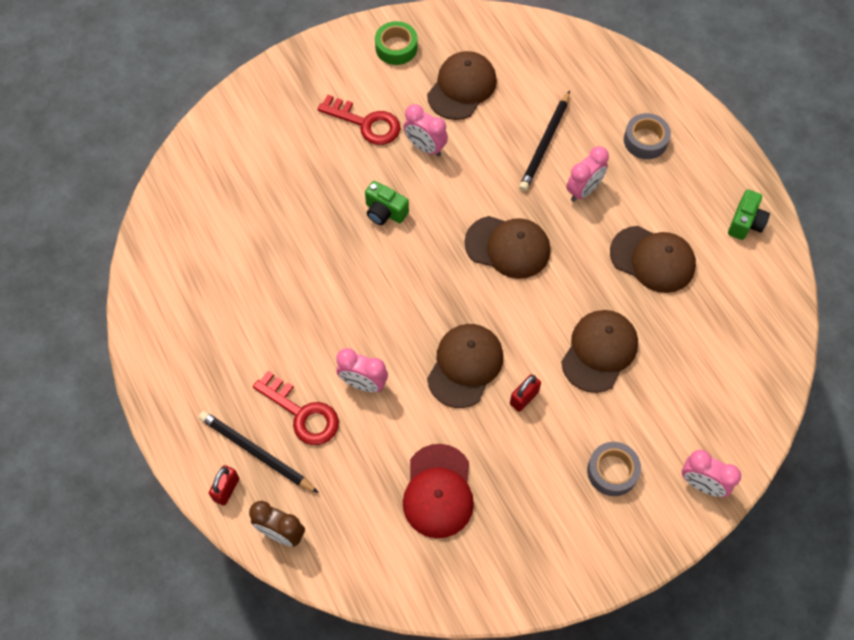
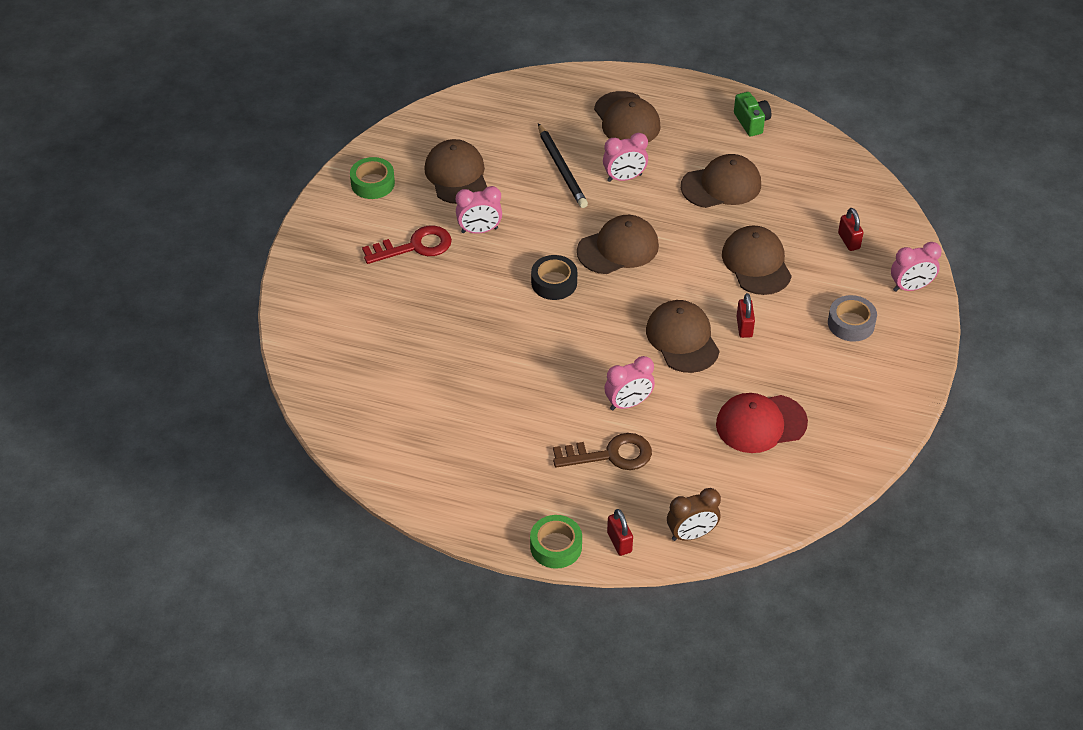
camera: 45 degrees left, 15 degrees down
black pencil [199,411,319,493] -> none
red key [253,371,339,445] -> brown key [553,433,652,470]
green camera [365,181,409,225] -> none
red cap [403,444,474,538] -> red cap turned 120 degrees clockwise [716,393,808,453]
pink clock [566,146,609,202] -> pink clock turned 75 degrees clockwise [603,133,648,182]
grey tape [624,113,671,159] -> brown cap [594,91,661,142]
none -> green tape [530,515,582,569]
none -> black tape [531,255,577,300]
none -> red padlock [838,208,864,251]

